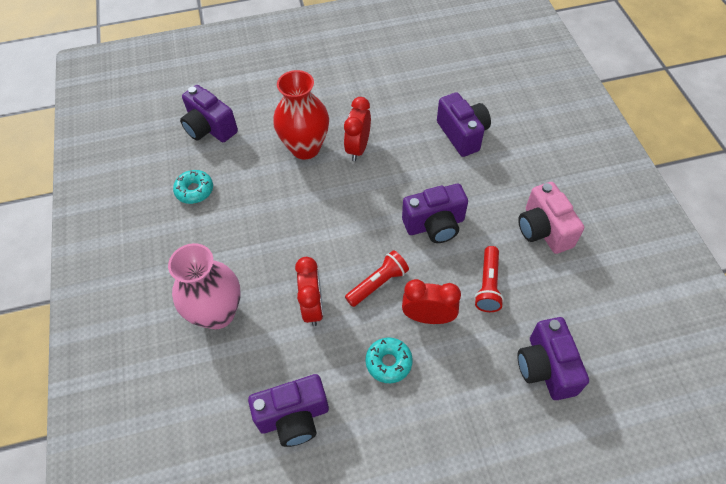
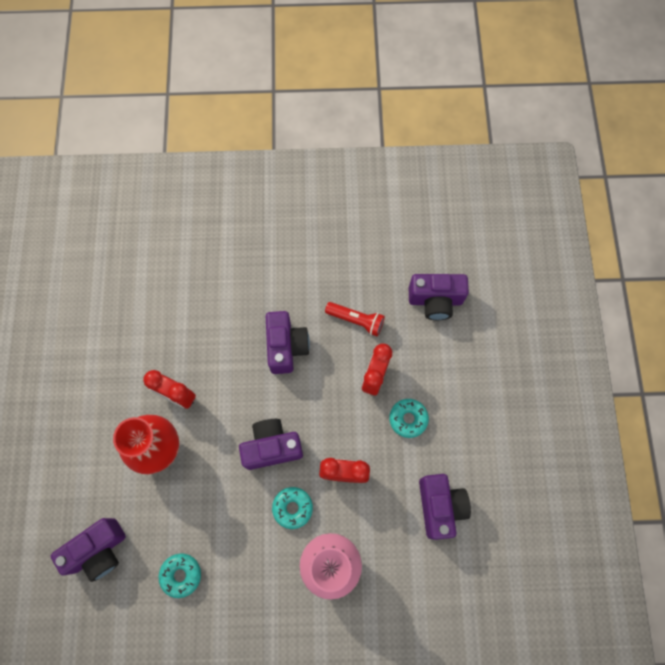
camera: 80 degrees left, 15 degrees up
red flashlight [345,250,409,307] -> none
purple camera [437,92,491,157] -> purple camera moved to [239,419,303,470]
pink camera [518,182,584,254] -> none
none -> turquoise donut [272,487,313,529]

